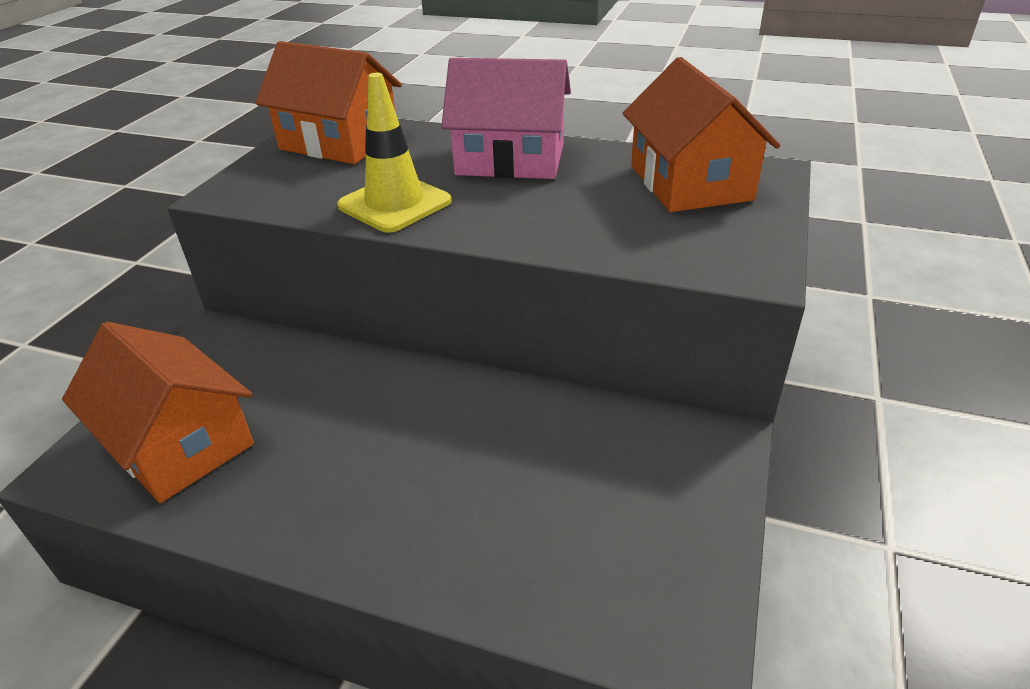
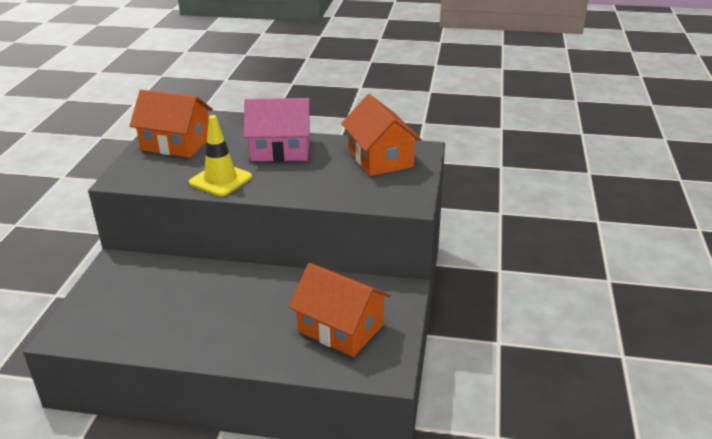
camera: 10 degrees left, 5 degrees down
orange house [62,322,254,503] -> orange house moved to [289,263,391,357]

